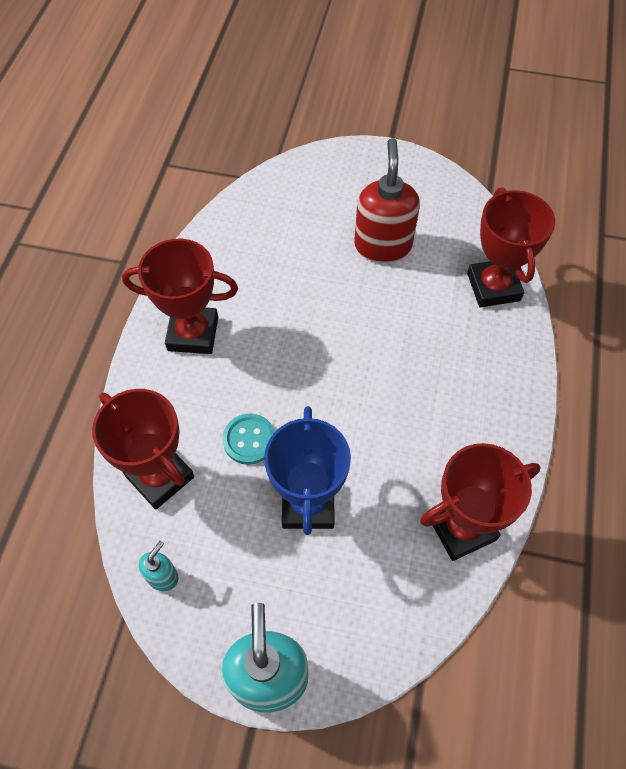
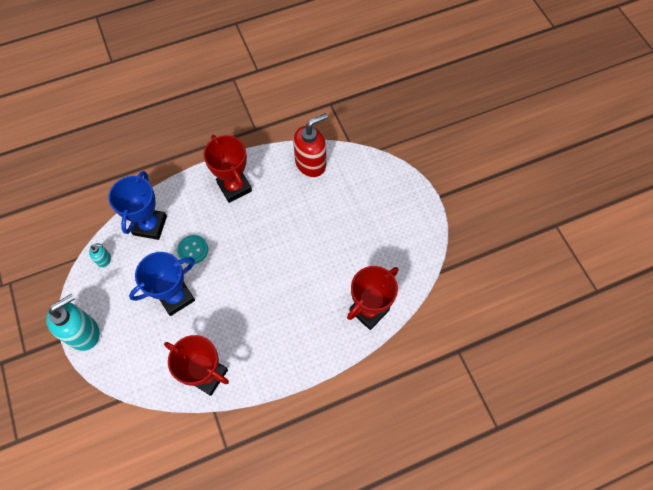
camera: 55 degrees right, 5 degrees up
red trophy [92,389,194,510] -> blue trophy [109,171,167,240]
red soap dispenser [354,138,420,263] -> red soap dispenser moved to [293,113,328,177]

